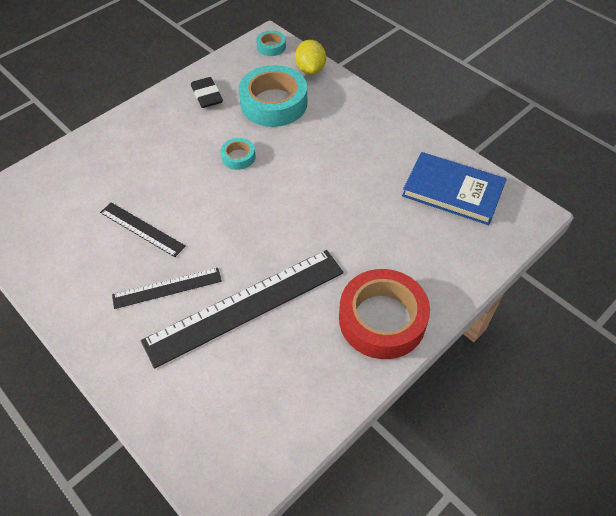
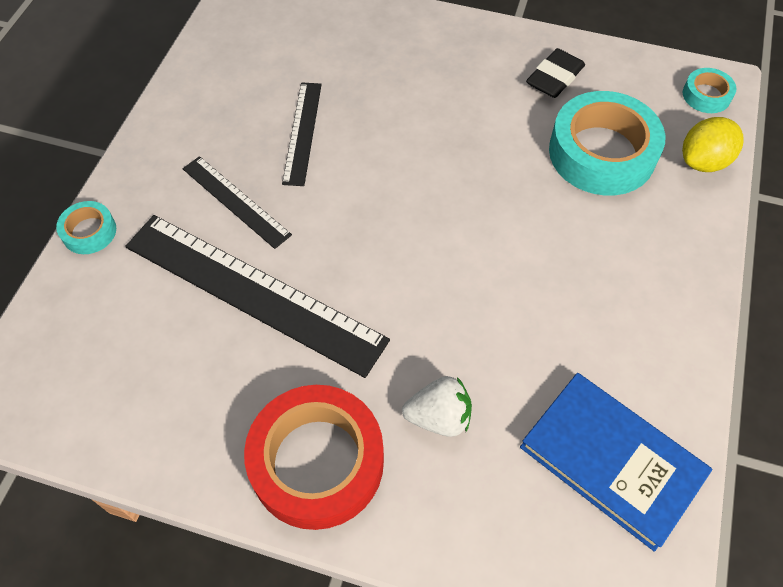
camera: 60 degrees right, 5 degrees up
turquoise tape [221,138,256,170] -> turquoise tape moved to [56,201,116,254]
blue book [402,152,507,225] -> blue book turned 45 degrees counterclockwise [520,373,712,552]
none -> white strawberry [402,376,472,437]

